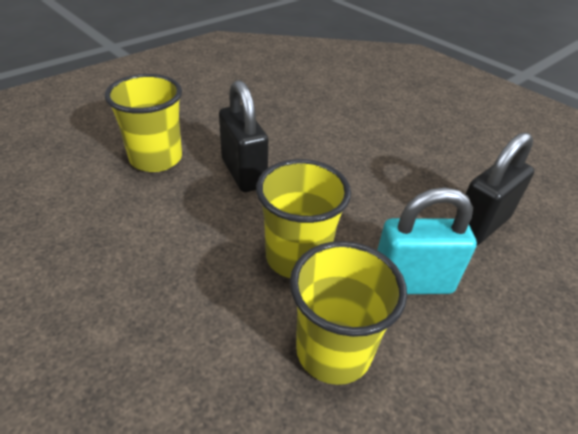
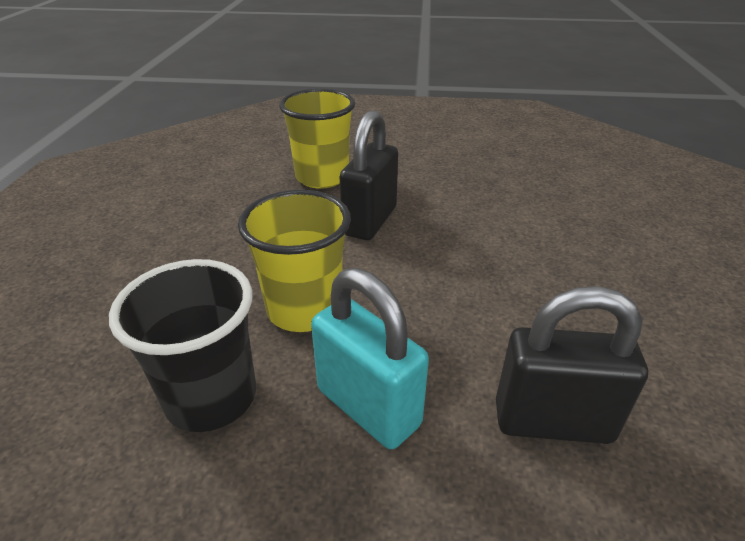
camera: 50 degrees right, 5 degrees down
yellow cup [290,241,407,385] -> black cup [109,259,256,432]

